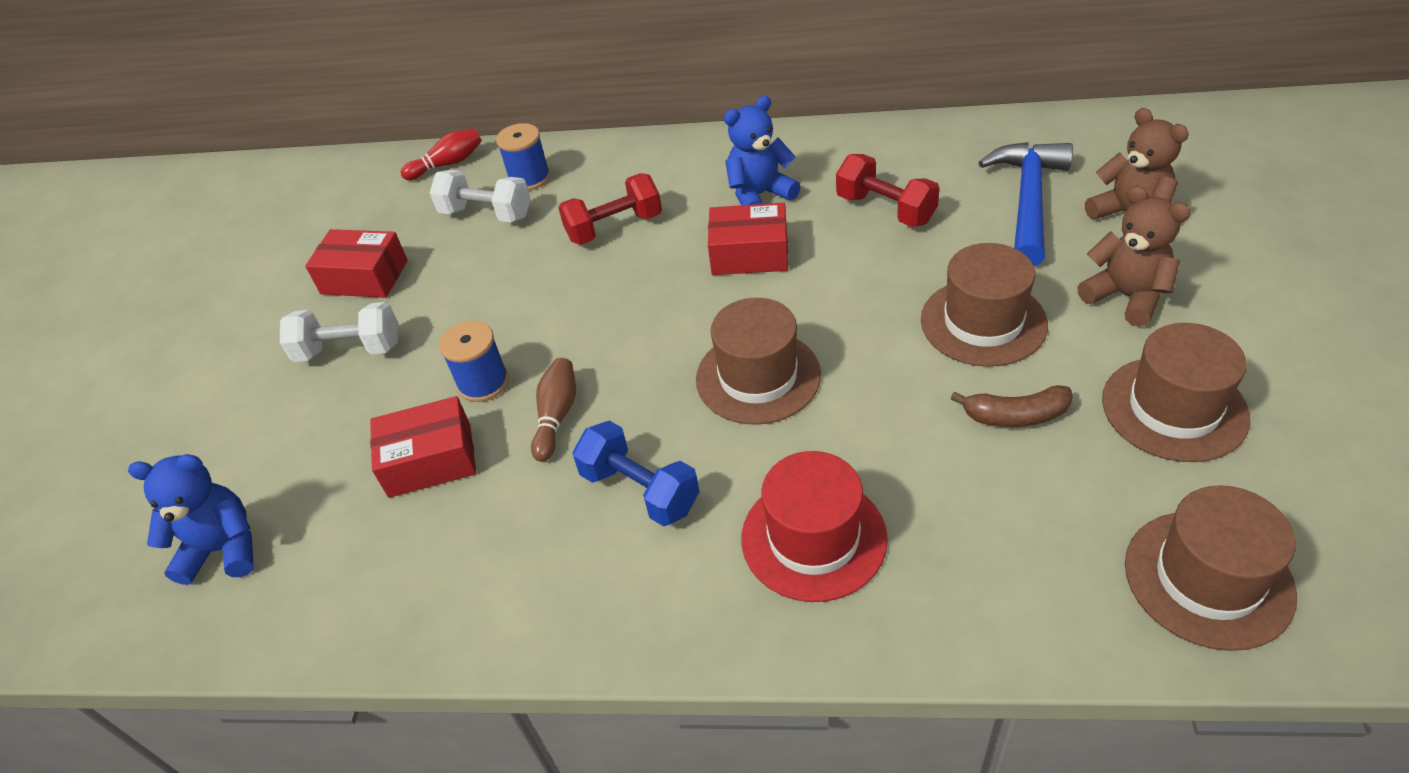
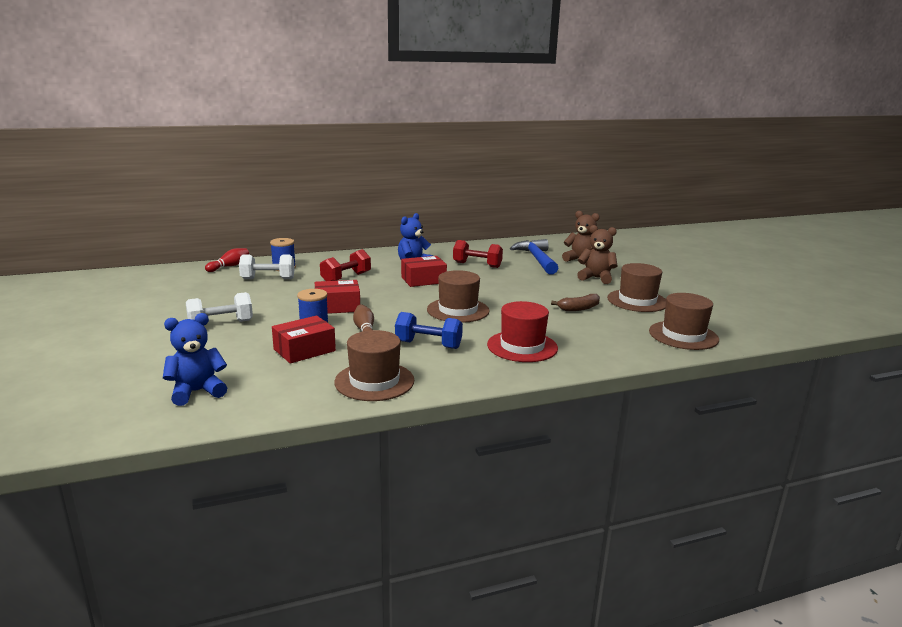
camera: 30 degrees left, 25 degrees down
red box [305,229,408,298] -> red box moved to [315,280,360,314]
brown hat [921,243,1048,367] -> brown hat moved to [334,330,414,401]

